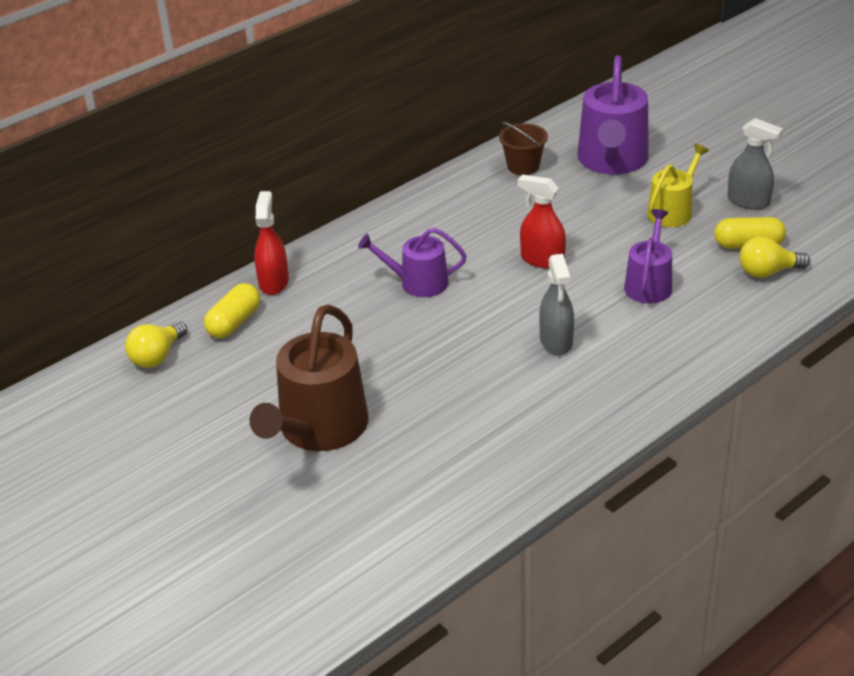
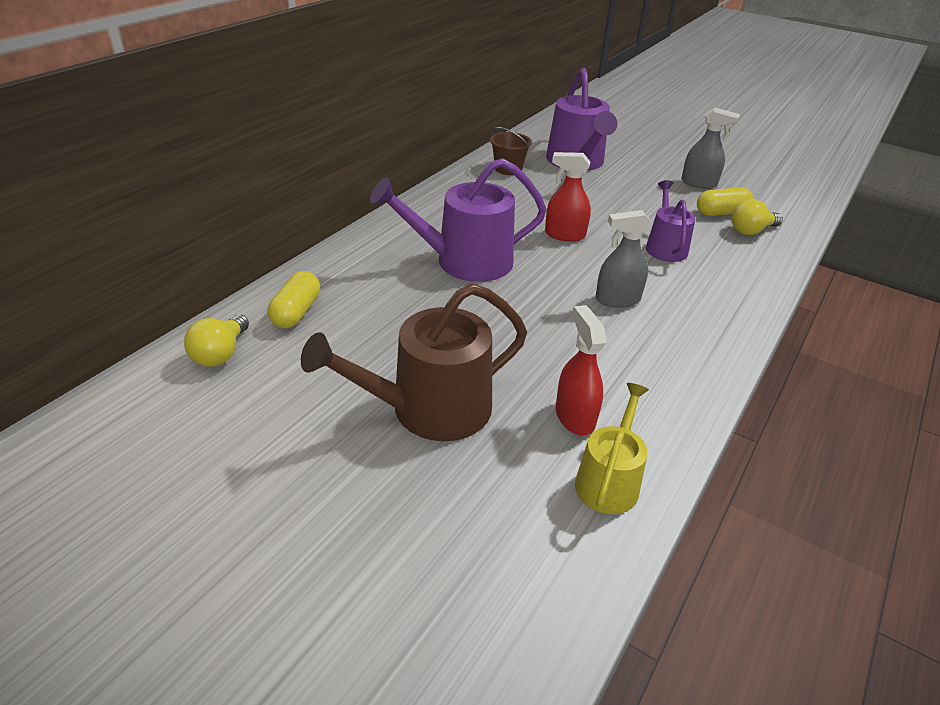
camera: 20 degrees left, 0 degrees up
brown watering can [249,305,369,451] -> brown watering can turned 60 degrees clockwise [301,283,527,441]
red spray bottle [254,191,289,295] -> red spray bottle moved to [556,305,607,436]
purple watering can [358,228,467,297] -> purple watering can [370,158,547,282], size x1.69
grey spray bottle [539,254,574,355] -> grey spray bottle turned 105 degrees clockwise [595,210,653,308]
yellow watering can [647,144,709,227] -> yellow watering can moved to [575,383,649,514]

